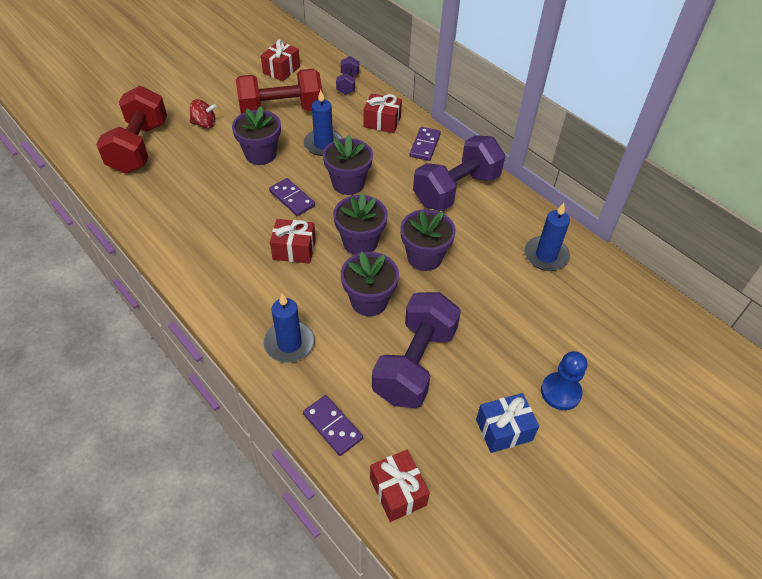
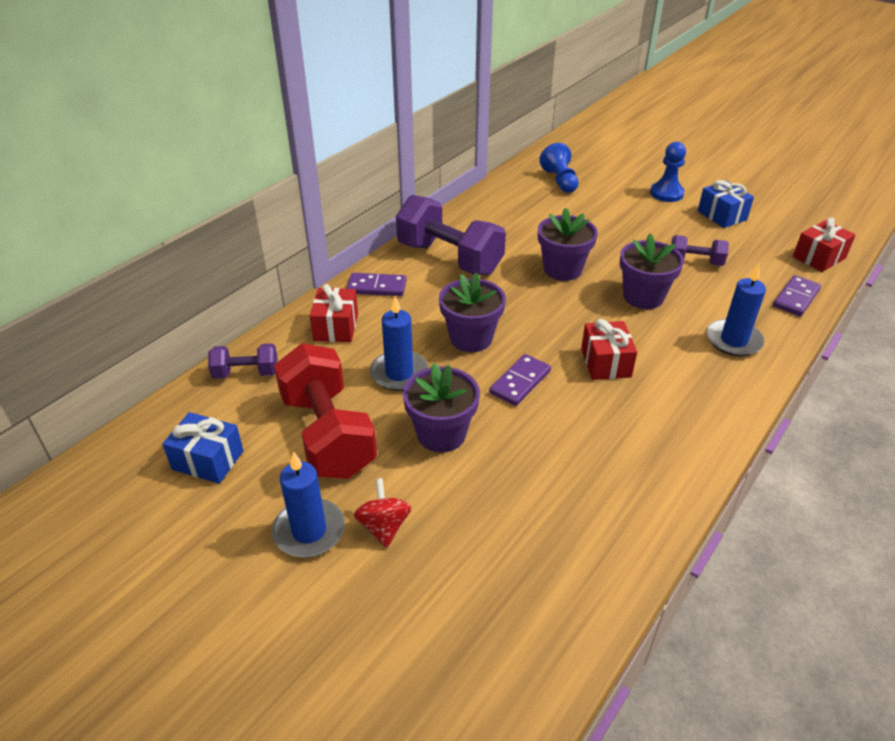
camera: 100 degrees left, 10 degrees down
red dumbbell [96,86,167,174] -> none
red gift [261,39,300,81] -> blue gift [162,412,244,484]
purple flower pot [333,193,388,255] -> none
purple dumbbell [372,292,461,408] -> purple dumbbell [671,235,729,266], size x0.50
blue candle [524,203,570,271] -> blue candle moved to [272,451,345,558]
none -> blue pawn [539,143,579,193]

